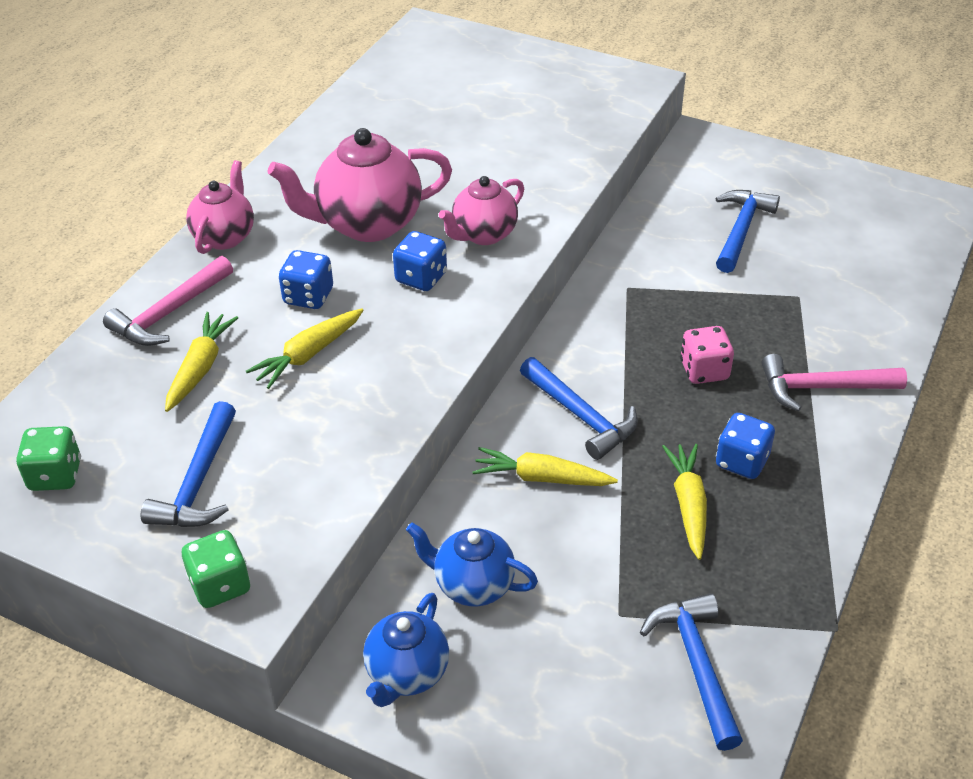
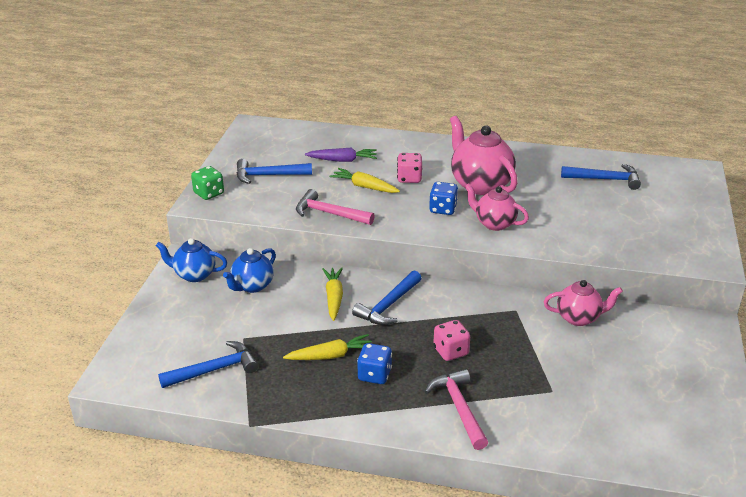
camera: 75 degrees right, 10 degrees down
green dice [16,426,81,491] -> none
pink hammer [103,256,233,346] -> pink hammer moved to [296,189,375,225]
yellow carrot [165,312,238,412] -> purple carrot [305,148,377,162]
pink teapot [186,160,254,254] -> pink teapot moved to [544,280,623,326]
blue dice [279,250,333,309] -> pink dice [397,153,422,183]
blue teapot [406,522,538,606] -> blue teapot turned 150 degrees counterclockwise [223,248,276,293]
blue hammer [715,190,780,273] -> blue hammer moved to [561,164,641,190]

